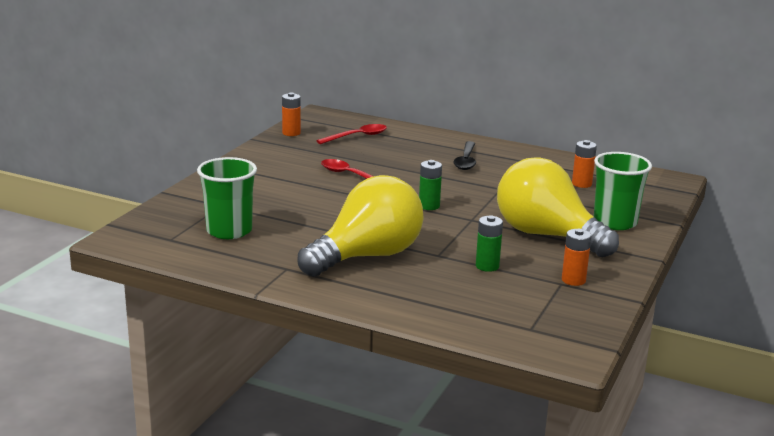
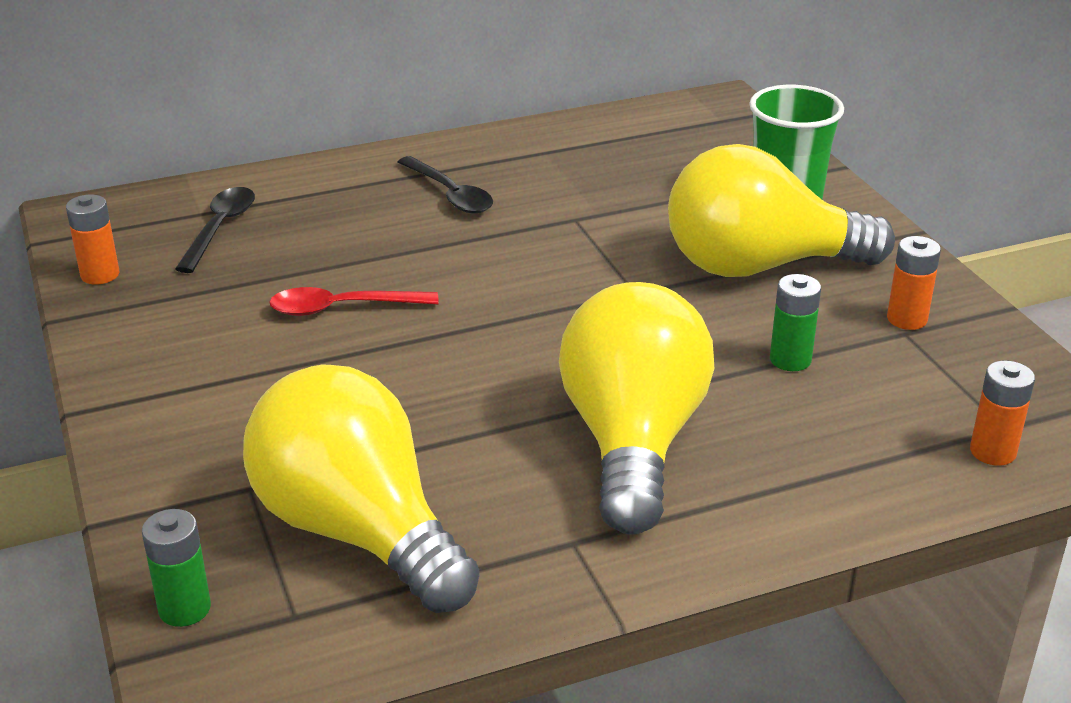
camera: 45 degrees left, 10 degrees up
green cup [197,157,257,239] -> yellow light bulb [243,364,479,613]
red spoon [316,124,387,144] -> black spoon [175,187,255,273]
green battery [419,160,442,210] -> green battery moved to [142,509,211,627]
orange battery [572,140,597,188] -> orange battery moved to [970,361,1035,466]

